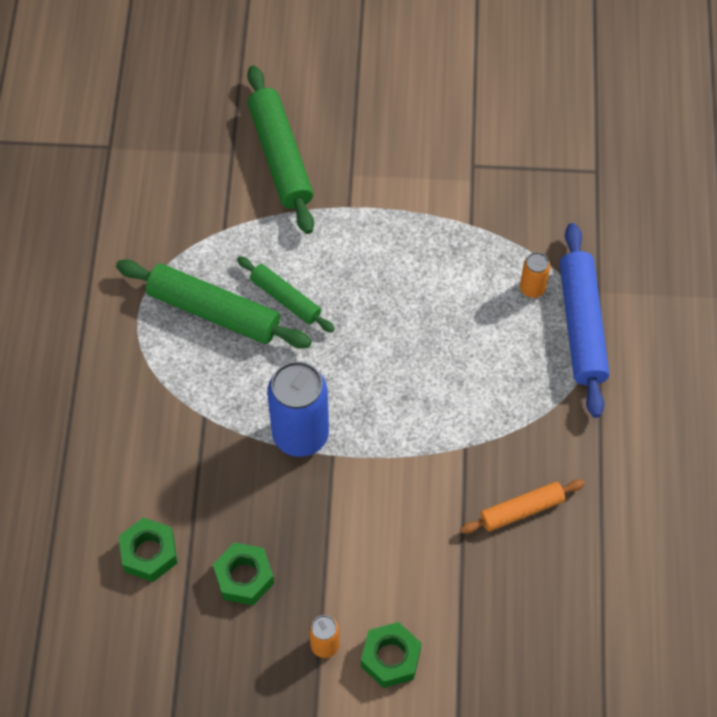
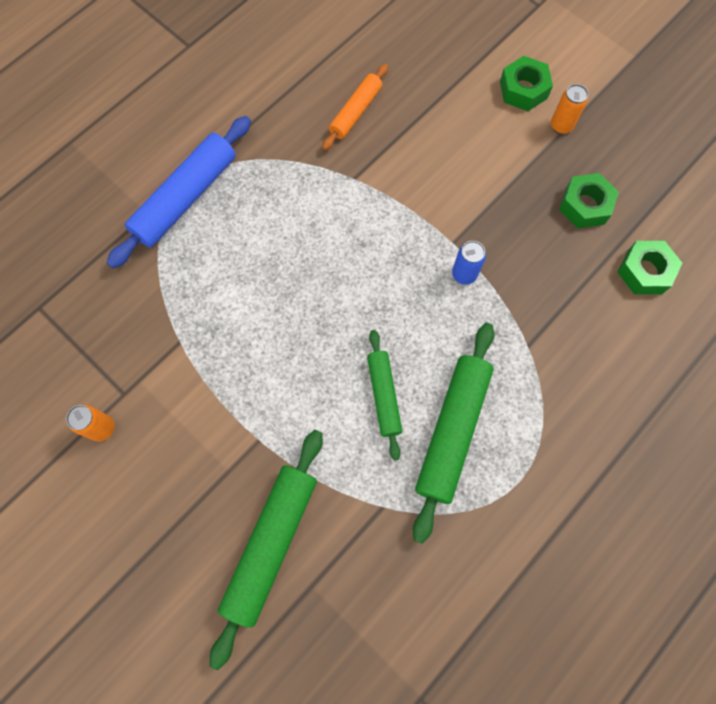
camera: 140 degrees left, 10 degrees up
green rolling pin [116,260,312,348] -> green rolling pin turned 45 degrees clockwise [413,323,494,544]
blue can [267,361,329,457] -> blue can [452,241,486,285], size x0.48
orange rolling pin [460,480,585,534] -> orange rolling pin turned 75 degrees counterclockwise [322,64,388,151]
orange can [520,252,550,298] -> orange can moved to [66,404,115,441]

